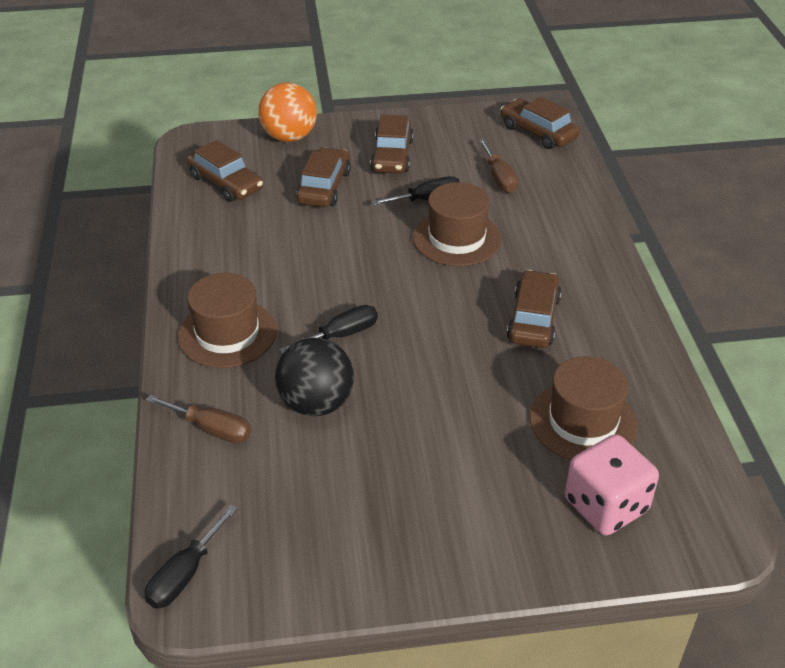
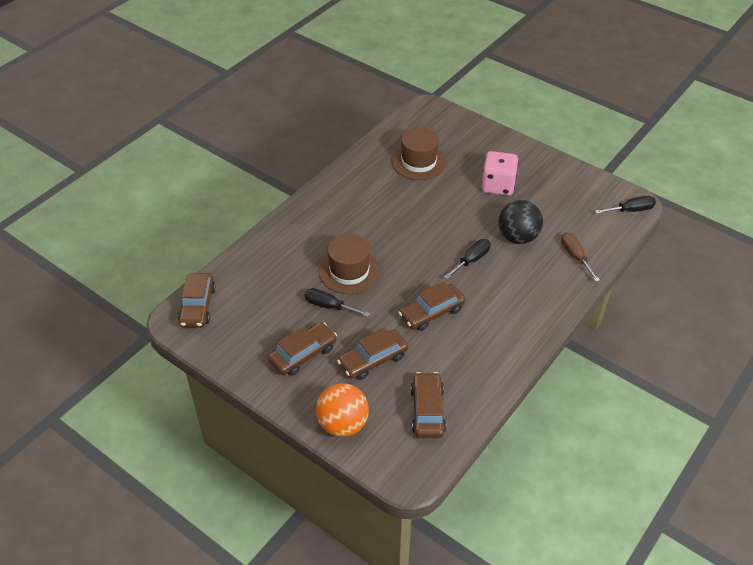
camera: 135 degrees left, 5 degrees up
brown hat [178,273,277,368] -> none
black screwdriver [279,305,378,354] -> black screwdriver turned 120 degrees clockwise [444,239,491,279]
brown screwdriver [479,139,518,193] -> none
brown car [507,270,562,348] -> brown car moved to [398,281,466,331]
pink dice [565,434,659,536] -> pink dice moved to [481,151,519,196]

